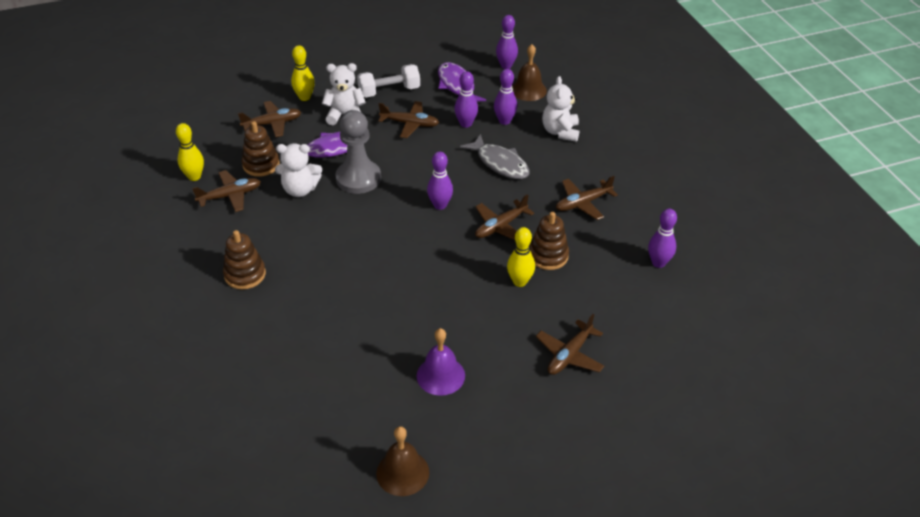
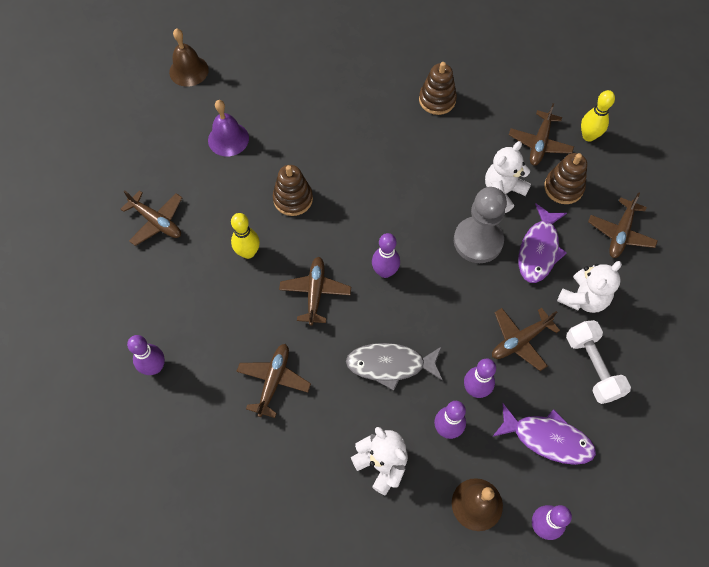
camera: 135 degrees right, 20 degrees up
yellow bowling pin [291,45,315,101] -> none
white dumbbell [357,64,420,98] -> white dumbbell turned 45 degrees counterclockwise [566,320,631,404]
brown stacking toy [529,212,569,270] -> brown stacking toy moved to [273,165,313,216]
brown plane [536,314,604,375] -> brown plane turned 135 degrees clockwise [121,190,182,246]

